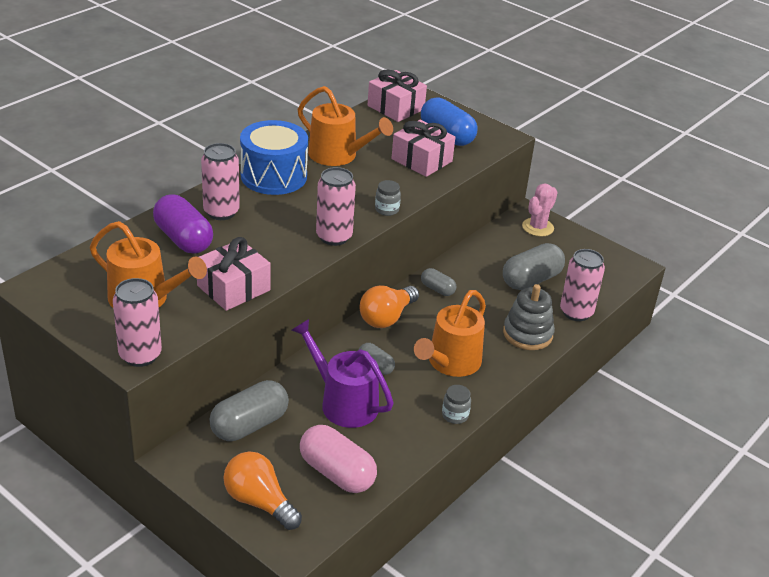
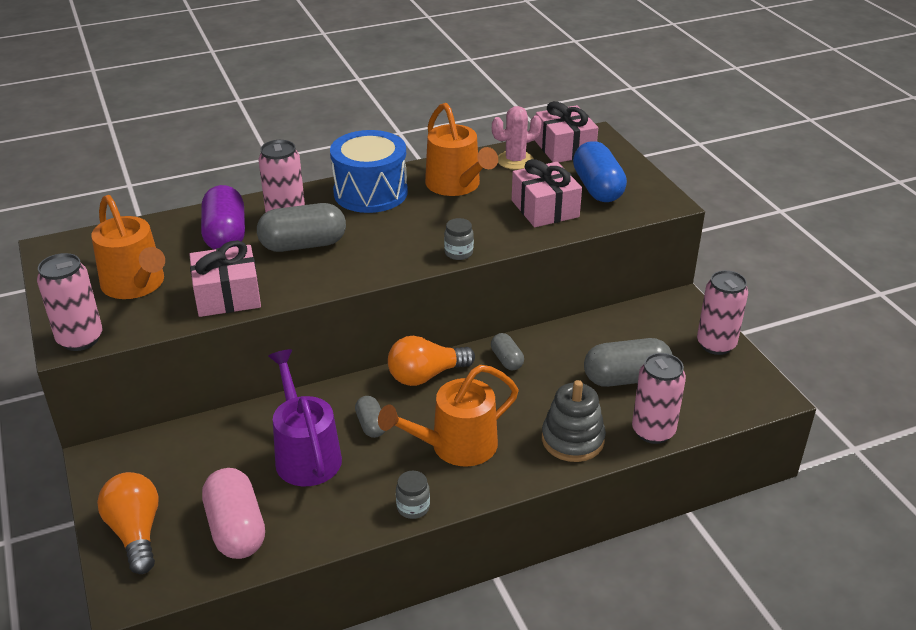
camera: 30 degrees right, 0 degrees up
grey capsule [209,380,289,441] -> grey capsule moved to [257,203,346,252]
pink can [316,167,356,246] -> pink can moved to [697,270,748,355]
pink cactus [522,183,558,237] -> pink cactus moved to [492,106,542,170]

